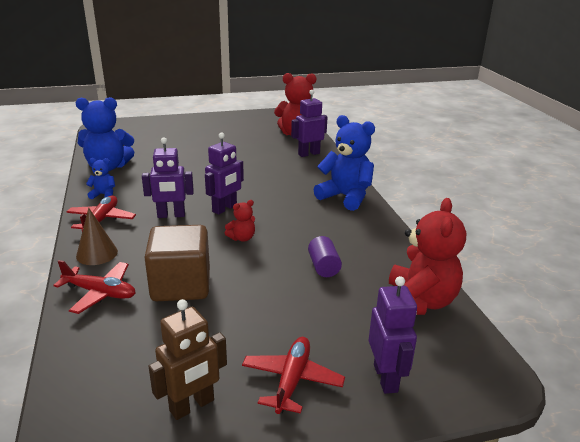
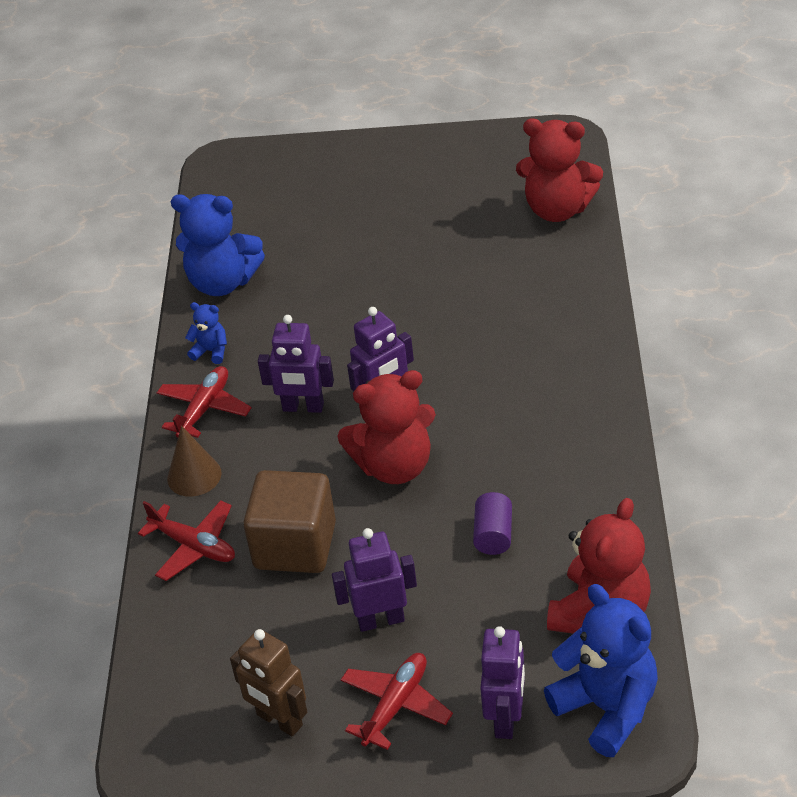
camera: 20 degrees right, 15 degrees up
brown robot [148,299,227,420] -> brown robot turned 60 degrees clockwise [230,629,307,736]
red teddy bear [225,200,255,242] -> red teddy bear [337,370,436,484], size x2.12
purple robot [291,90,328,157] -> purple robot moved to [332,528,417,632]
blue teddy bear [313,115,375,211] -> blue teddy bear moved to [544,584,658,757]

